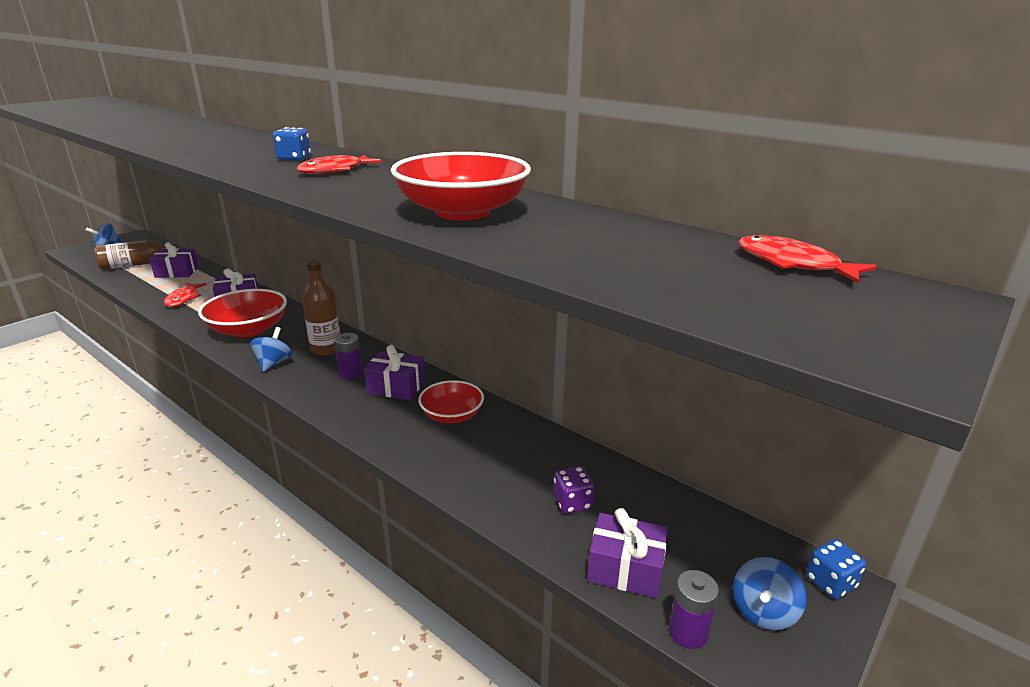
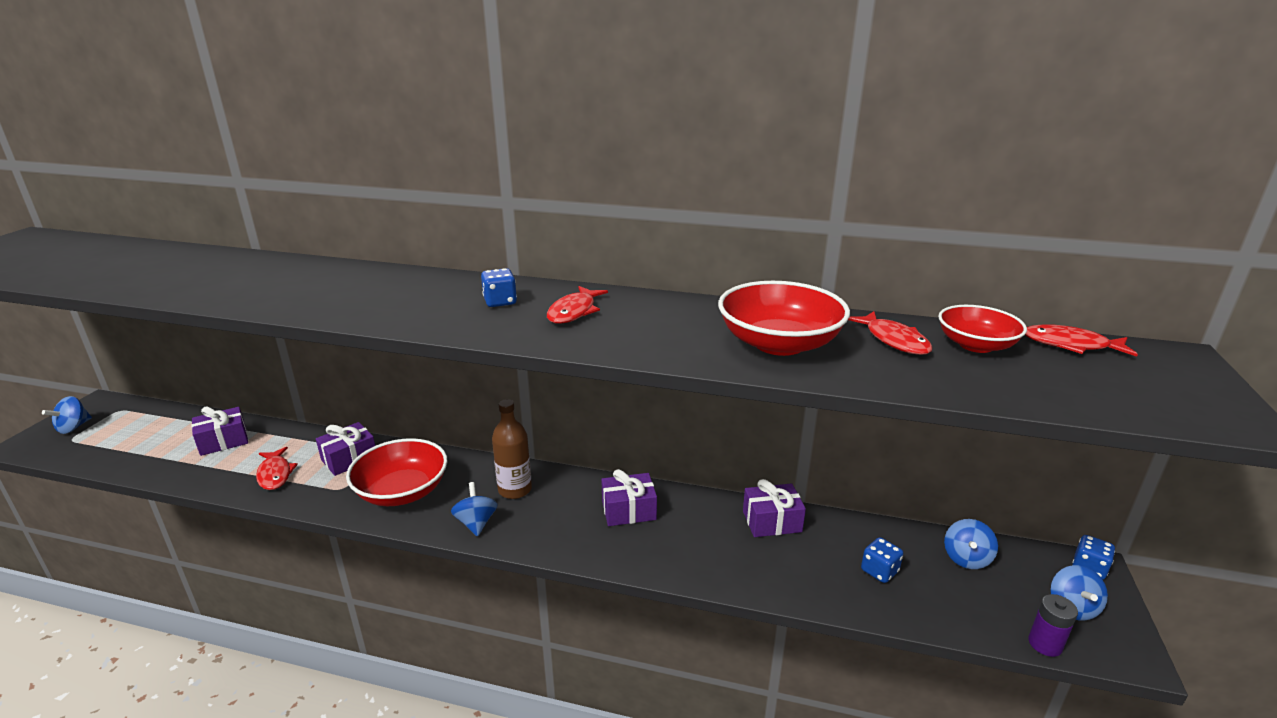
camera: 25 degrees left, 0 degrees up
brown bottle [95,240,178,270] -> none
purple battery [334,333,362,379] -> none
red bowl [418,380,484,423] -> red bowl moved to [938,305,1027,353]
purple dice [553,466,594,514] -> blue dice [861,537,903,583]
purple gift [587,508,668,598] -> purple gift moved to [743,479,806,537]
none -> red fish [848,311,932,355]
none -> blue spinning top [944,519,998,569]

